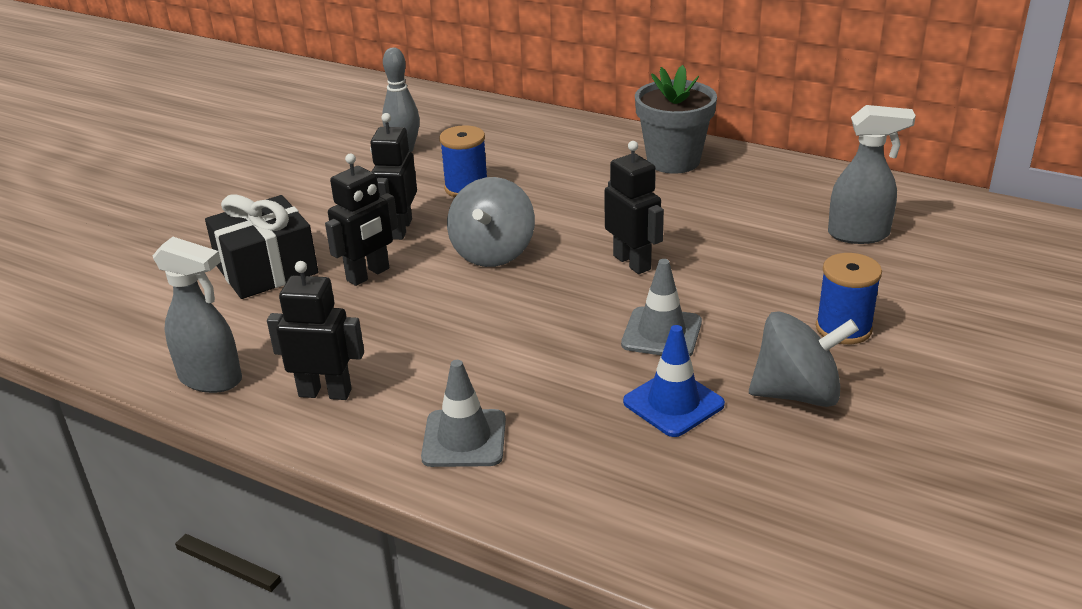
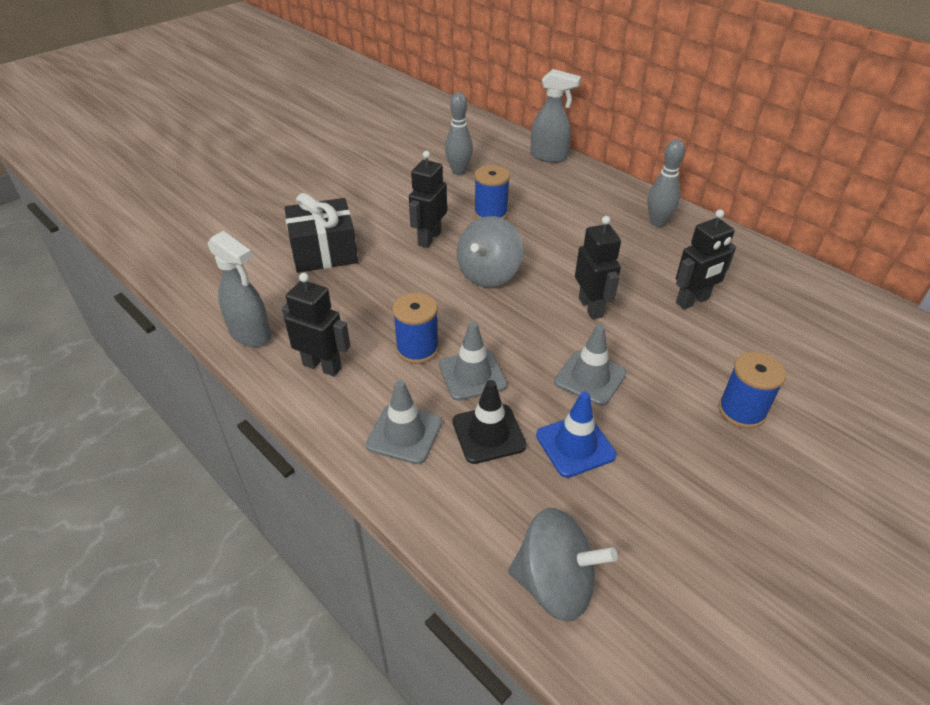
camera: 15 degrees right, 10 degrees up
black robot [325,153,398,286] -> black robot moved to [676,209,736,309]
grey flower pot [635,65,717,174] -> grey bowling pin [647,139,685,227]
grey spinning top [749,311,859,407] -> grey spinning top moved to [508,508,618,622]
grey spray bottle [828,105,916,244] -> grey spray bottle moved to [530,69,581,163]
none -> blue spool [392,293,439,364]
none -> grey traffic cone [439,322,507,401]
none -> black traffic cone [453,380,527,464]

